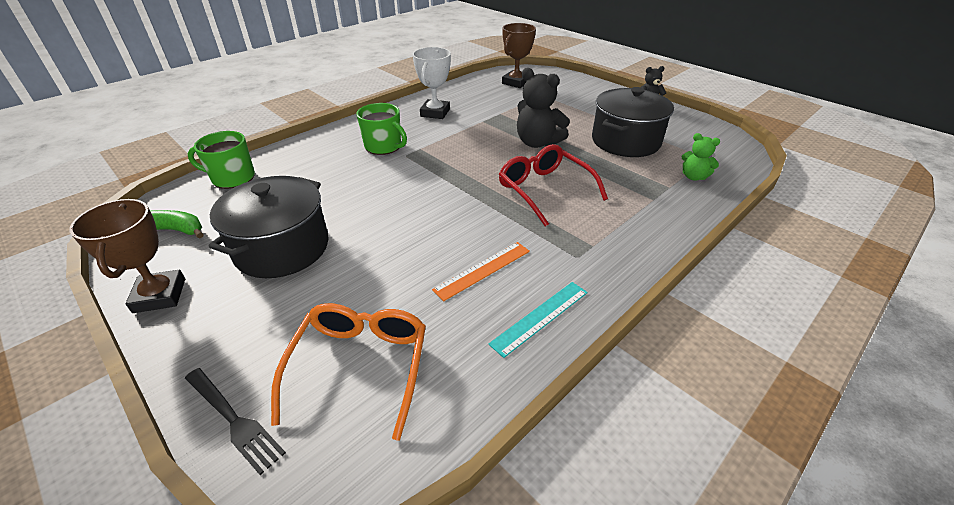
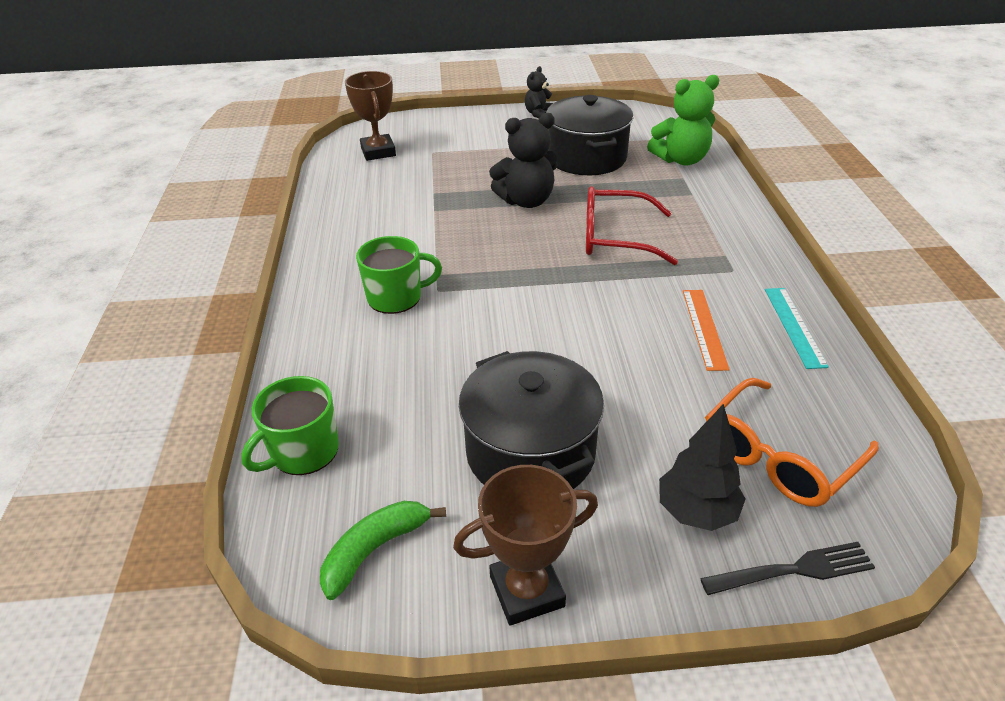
camera: 50 degrees left, 0 degrees up
brown trophy [70,199,185,313] -> brown trophy turned 45 degrees counterclockwise [453,465,598,625]
orange glasses [271,303,426,440] -> orange glasses turned 90 degrees counterclockwise [705,378,879,507]
white trophy [413,47,451,119] -> none
green teddy bear [682,133,720,180] -> green teddy bear [647,75,719,166], size x1.75
none -> black tree [659,404,746,531]

